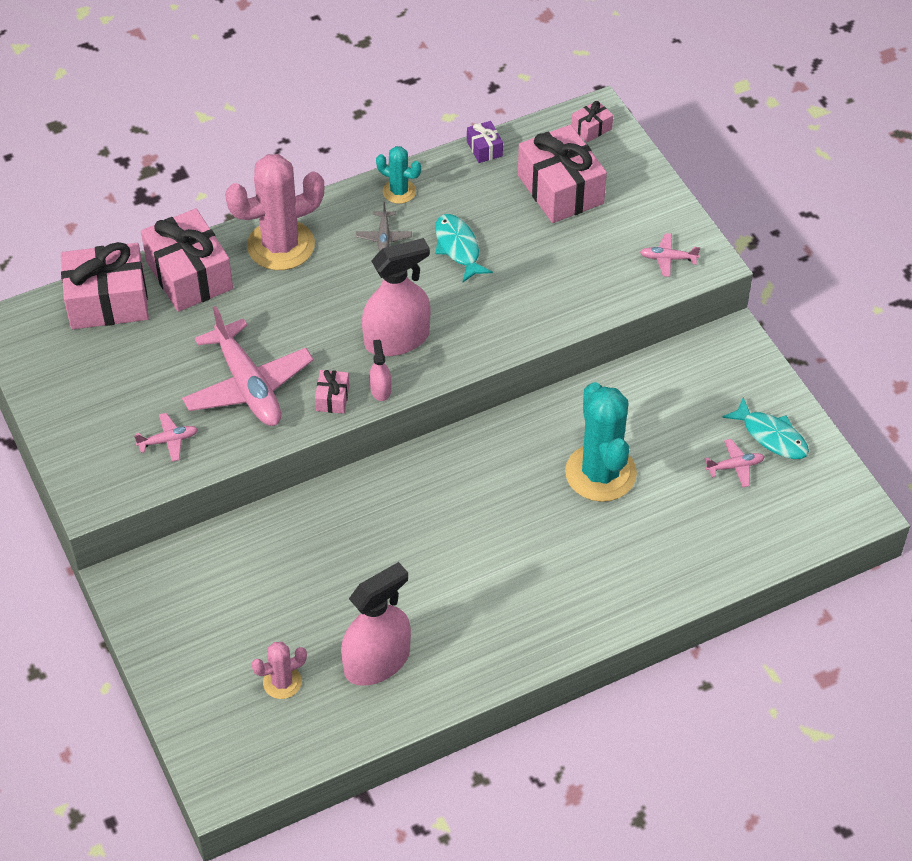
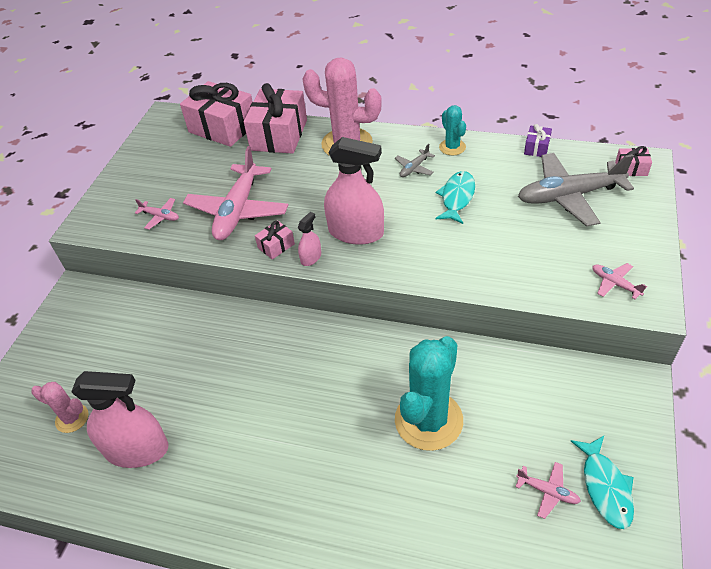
camera: 45 degrees right, 5 degrees down
pink gift [518,125,607,223] -> grey plane [518,153,634,227]

